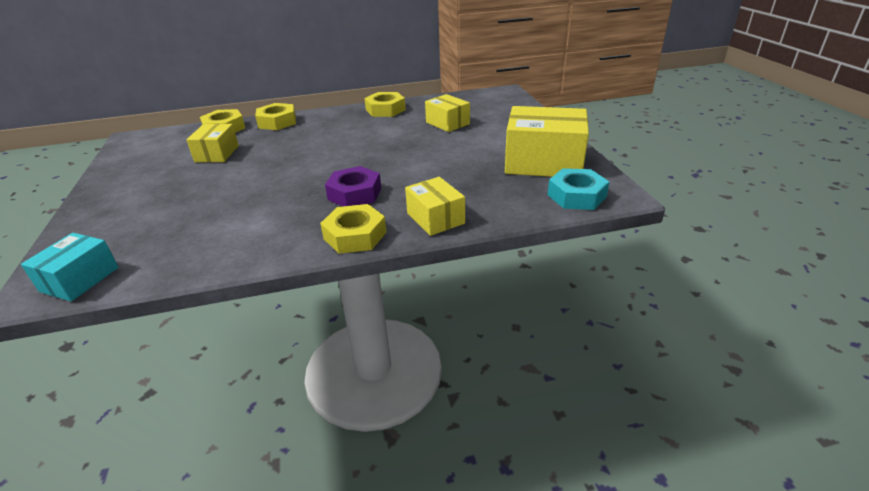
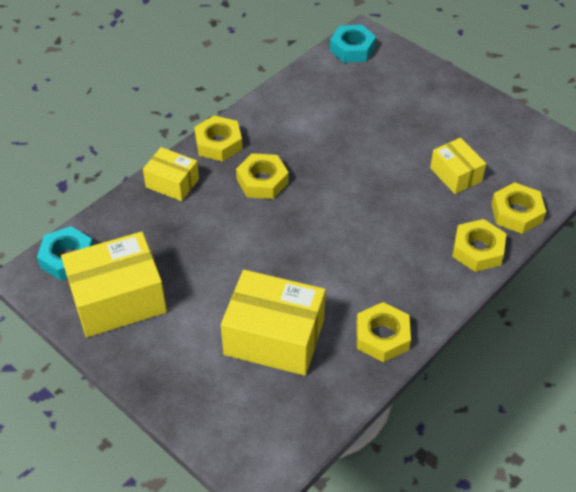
camera: 145 degrees right, 15 degrees up
turquoise box [21,233,119,301] -> turquoise nut [330,25,376,63]
purple nut [325,166,381,206] -> yellow nut [236,153,289,199]
yellow box [425,94,470,132] -> yellow box [221,270,326,376], size x1.76

